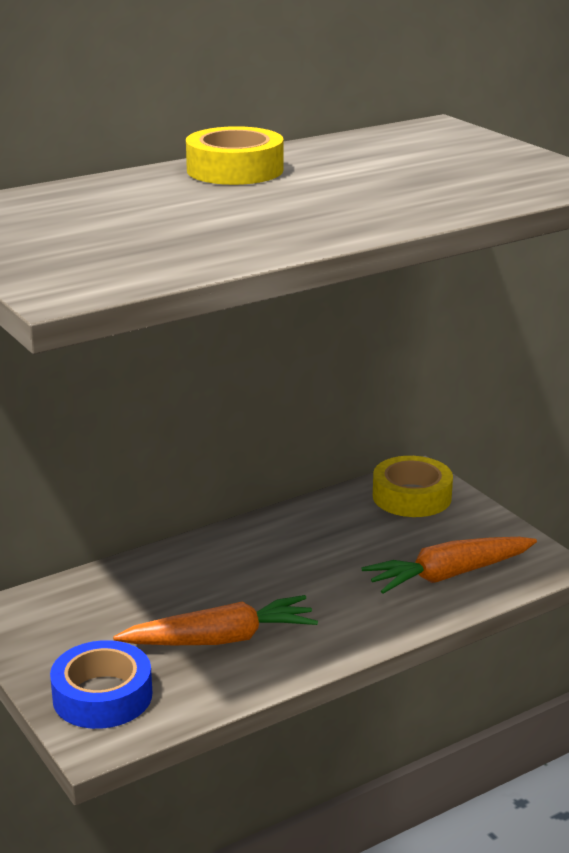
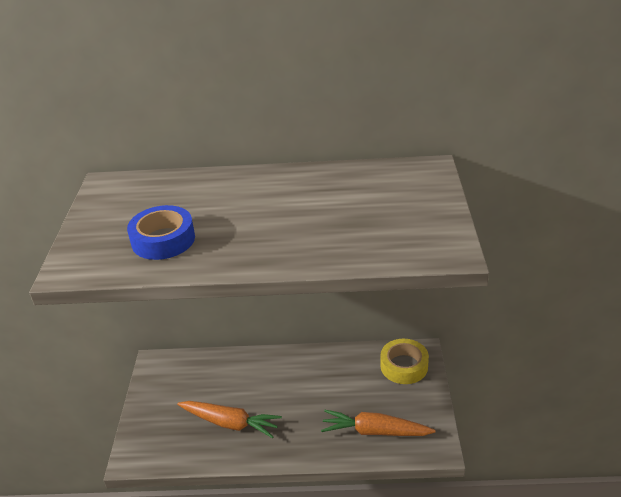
camera: 35 degrees right, 10 degrees up
blue tape [50,640,152,729] -> blue tape moved to [127,205,195,260]
yellow tape [186,126,284,185] -> none

